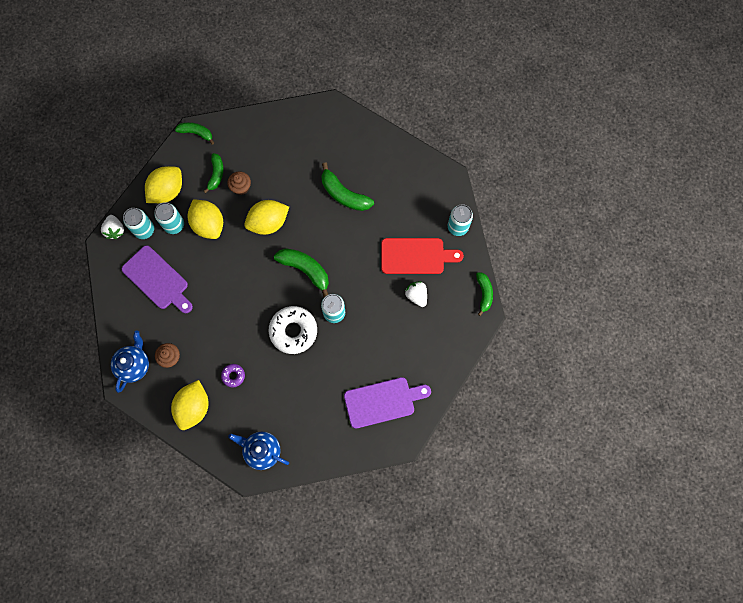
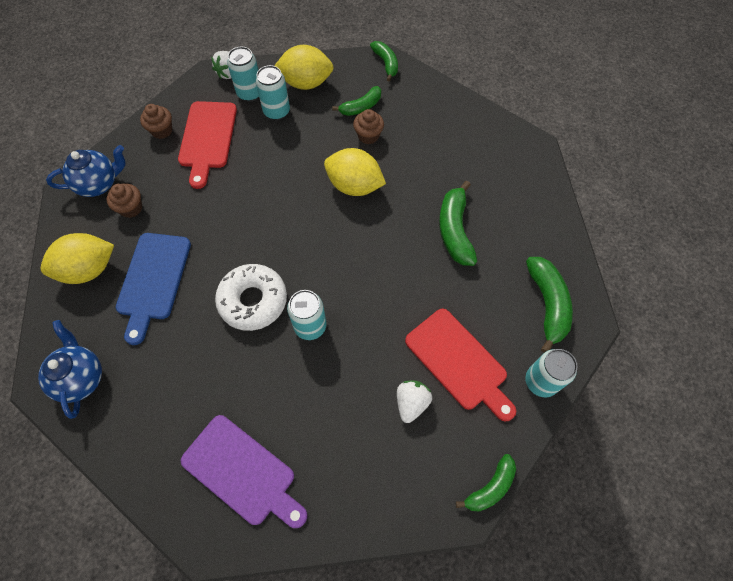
camera: 50 degrees right, 10 degrees down
purple cutting board [122,245,193,313] -> red cutting board [178,101,237,189]
yellow lemon [188,199,223,239] -> none
purple donut [221,364,245,388] -> blue cutting board [116,233,191,345]
green banana [274,248,329,297] -> green banana moved to [526,257,573,353]
none -> brown cupcake [140,104,172,139]

